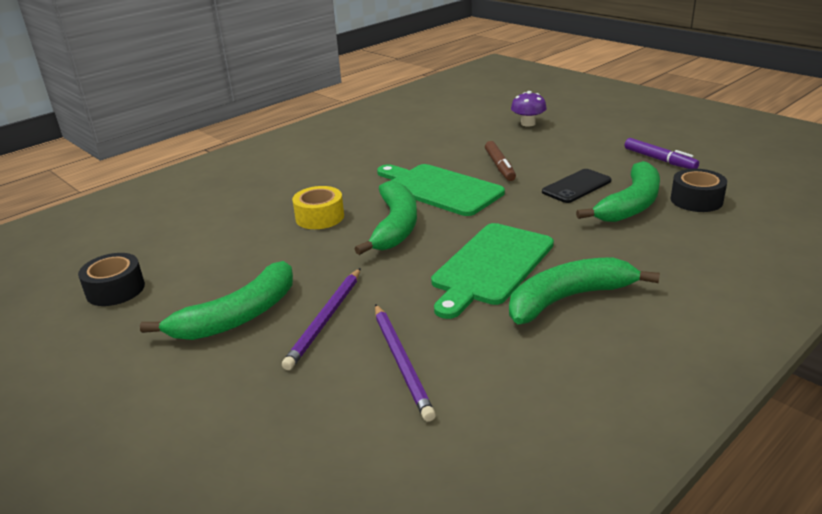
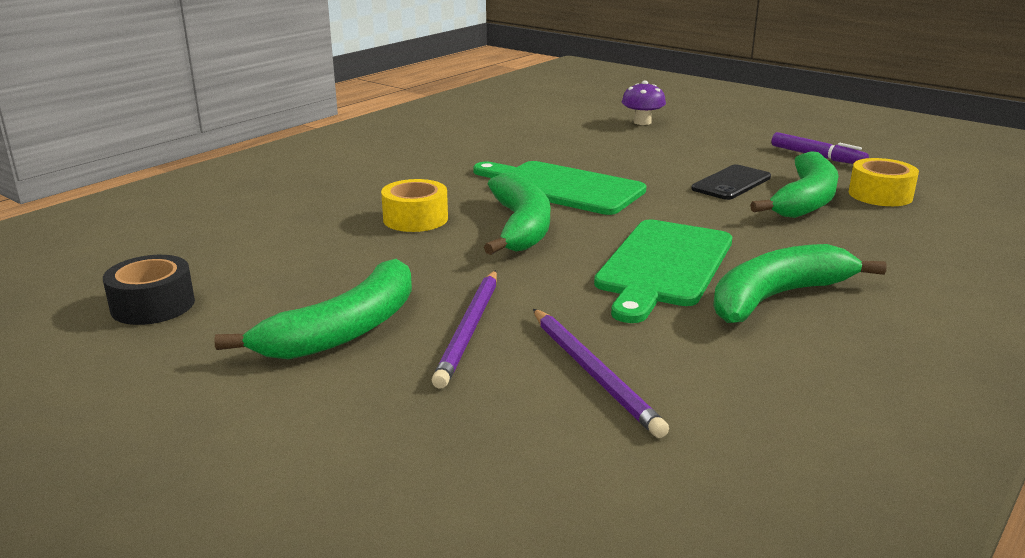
camera: 10 degrees left, 5 degrees down
brown marker [485,141,516,181] -> none
black tape [671,169,727,212] -> yellow tape [849,158,919,206]

